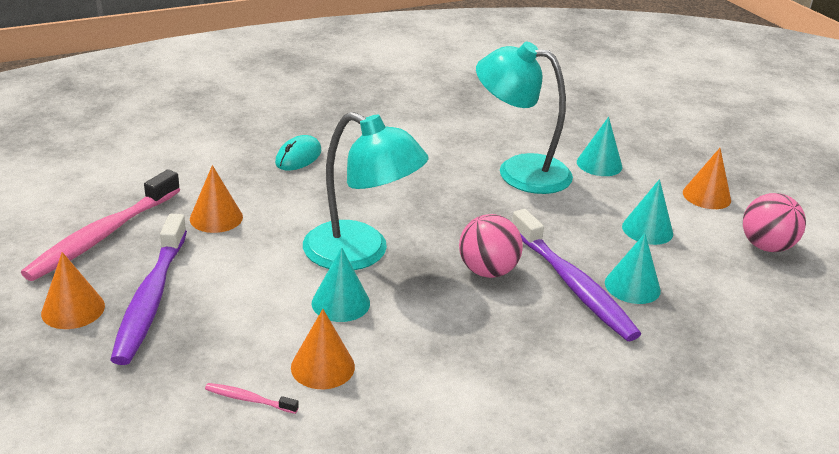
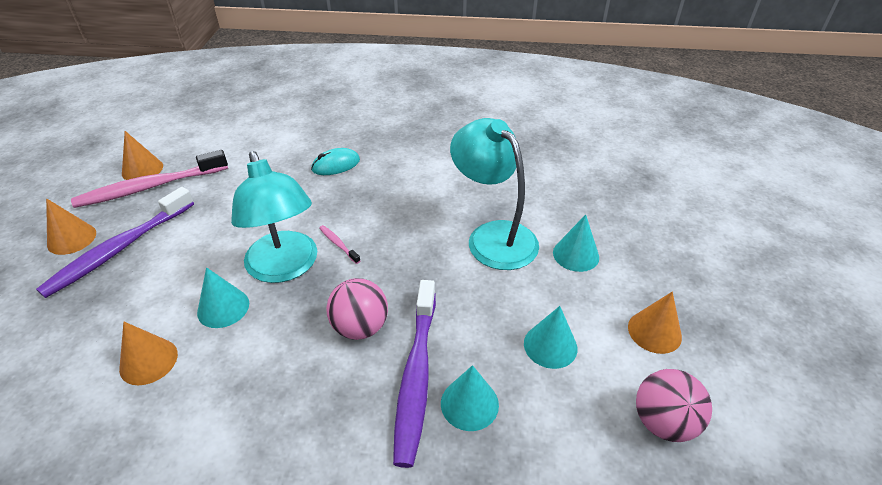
camera: 35 degrees right, 10 degrees up
orange cone [190,165,243,233] -> orange cone moved to [122,131,163,180]
pink toothbrush [205,383,299,414] -> pink toothbrush moved to [319,225,360,264]

